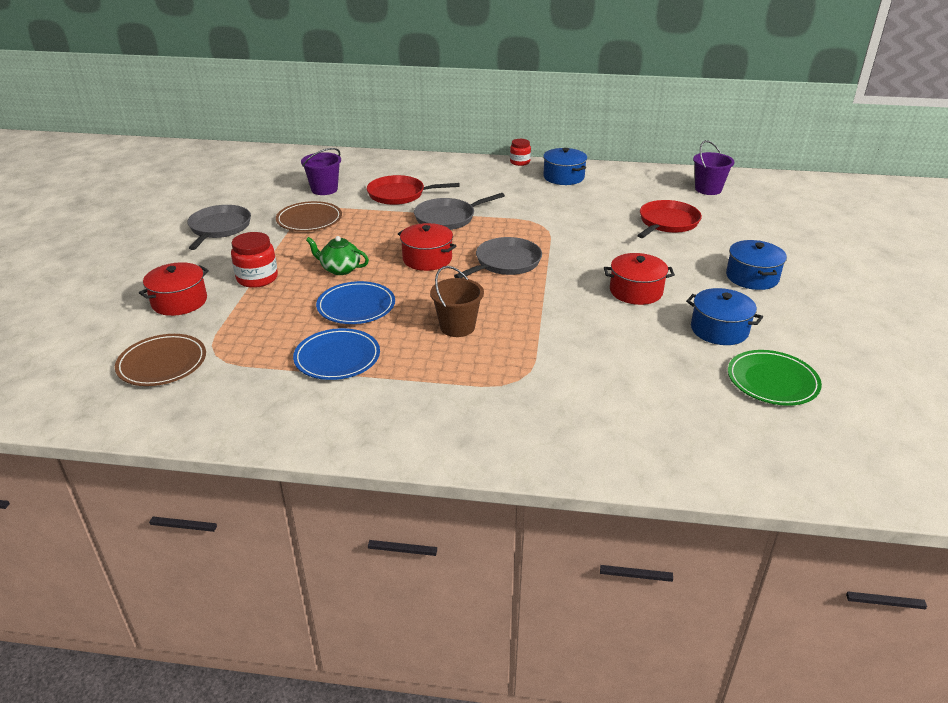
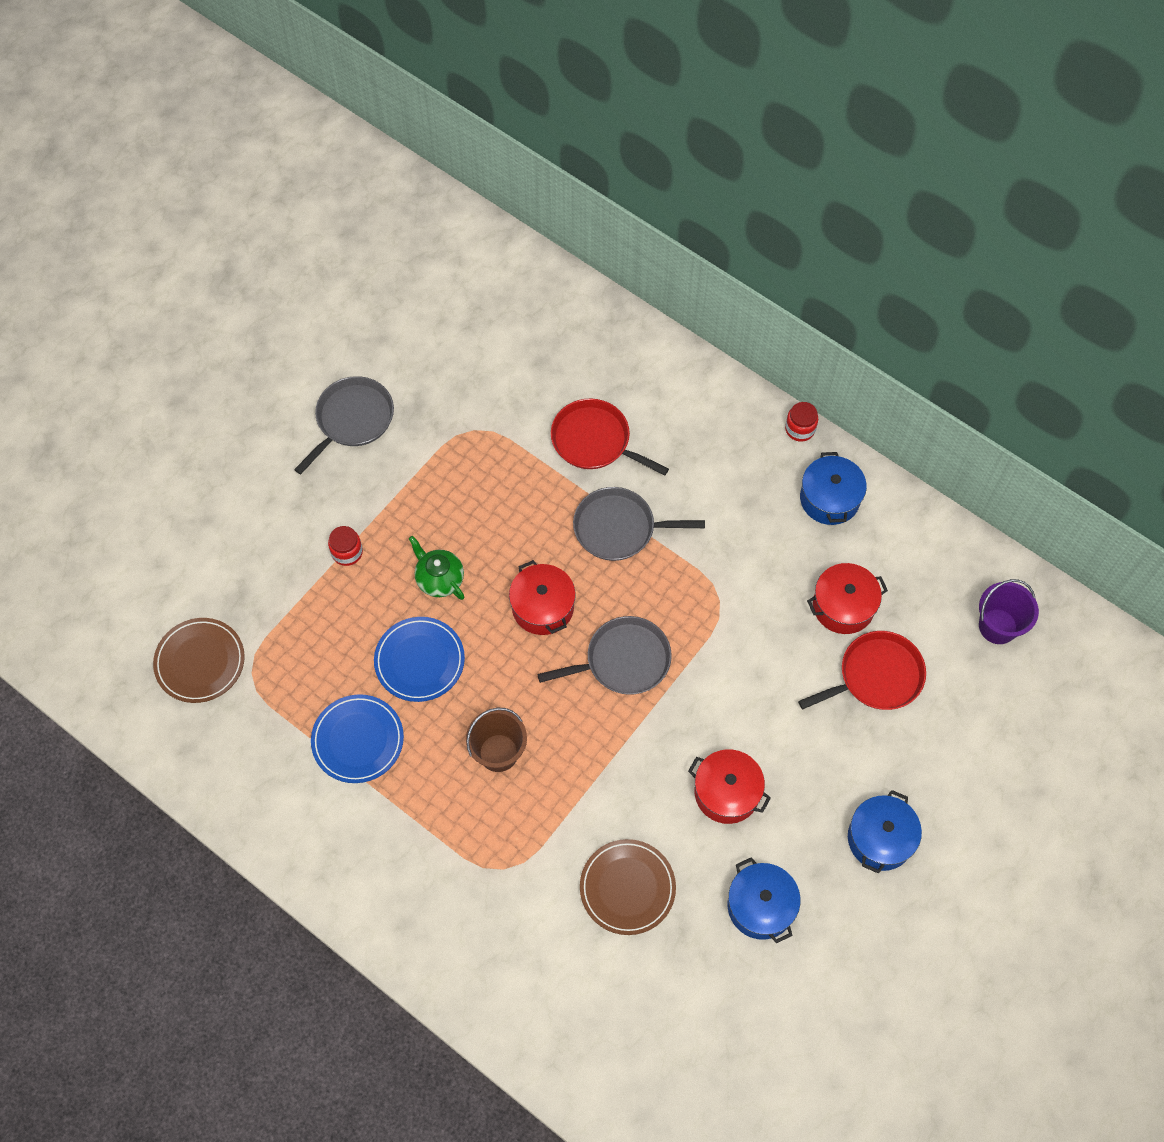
camera: 30 degrees right, 30 degrees up
red pot [139,262,209,316] -> red pot moved to [807,563,888,634]
red jar [231,232,278,288] -> red jar [328,526,363,566], size x0.65
brown plate [276,201,342,231] -> brown plate moved to [580,839,676,935]
purple bucket [301,148,341,195] -> none
green plate [728,350,822,406] -> none

